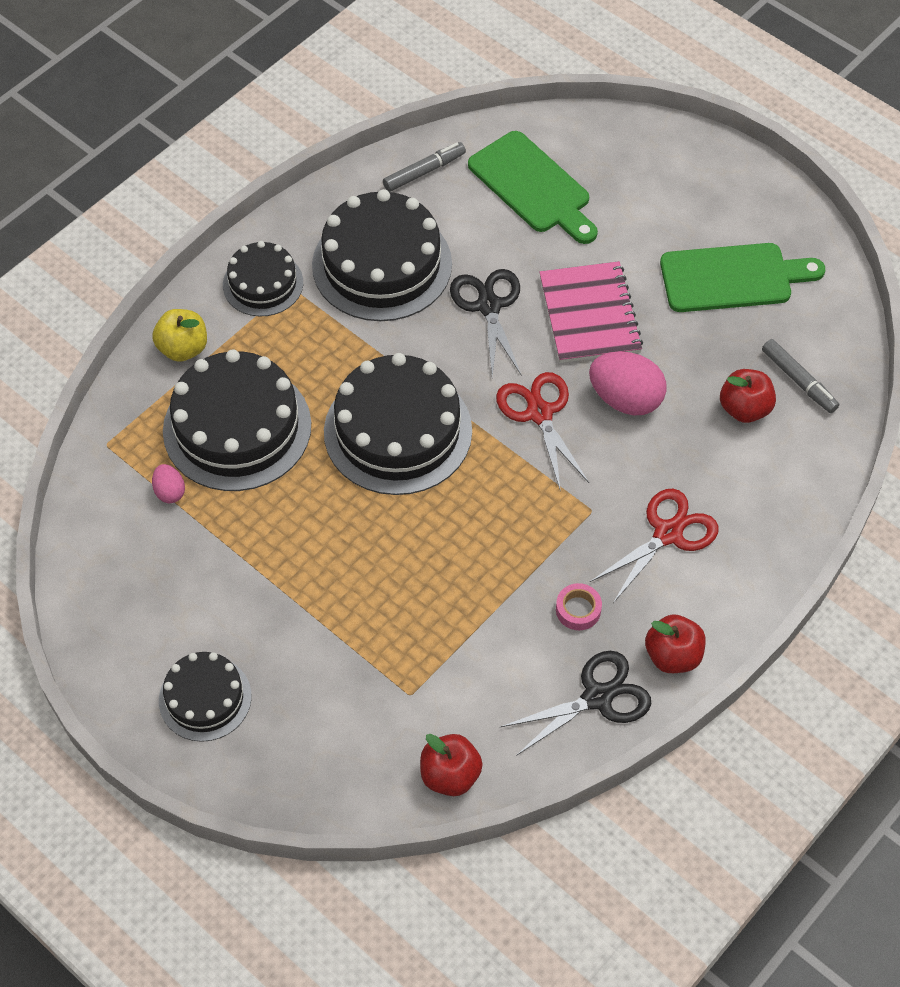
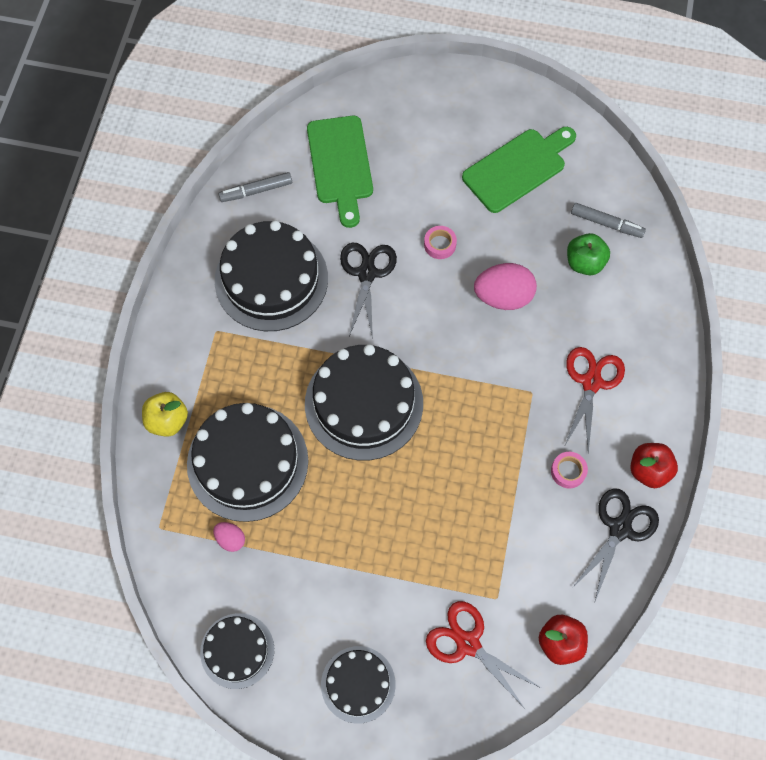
camera: 30 degrees left, 10 degrees up
black cake [223,241,303,317] -> black cake moved to [200,613,274,689]
grey marker [383,142,466,192] -> grey marker turned 135 degrees counterclockwise [218,172,292,202]
black scissors [450,269,522,377] -> black scissors turned 45 degrees clockwise [340,243,397,339]
green cutting board [468,131,598,244] -> green cutting board turned 60 degrees clockwise [307,116,373,228]
red scissors [496,372,589,489] -> red scissors moved to [426,601,541,709]
pink notebook [539,261,643,363] -> pink tape [424,226,457,259]
red apple [720,369,776,423] -> green apple [567,233,610,275]

